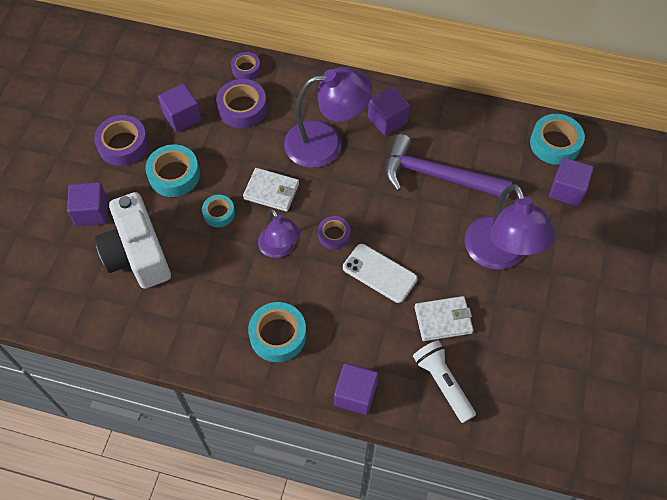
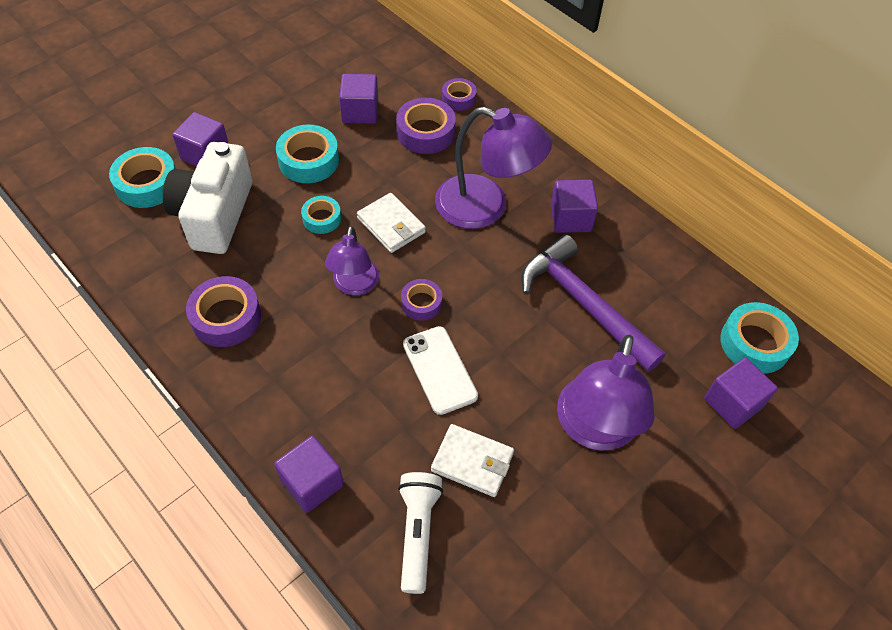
camera: 30 degrees right, 5 degrees down
purple tape [94,115,149,166] -> purple tape moved to [186,276,261,347]
turquoise tape [248,302,306,362] -> turquoise tape moved to [109,147,176,208]

